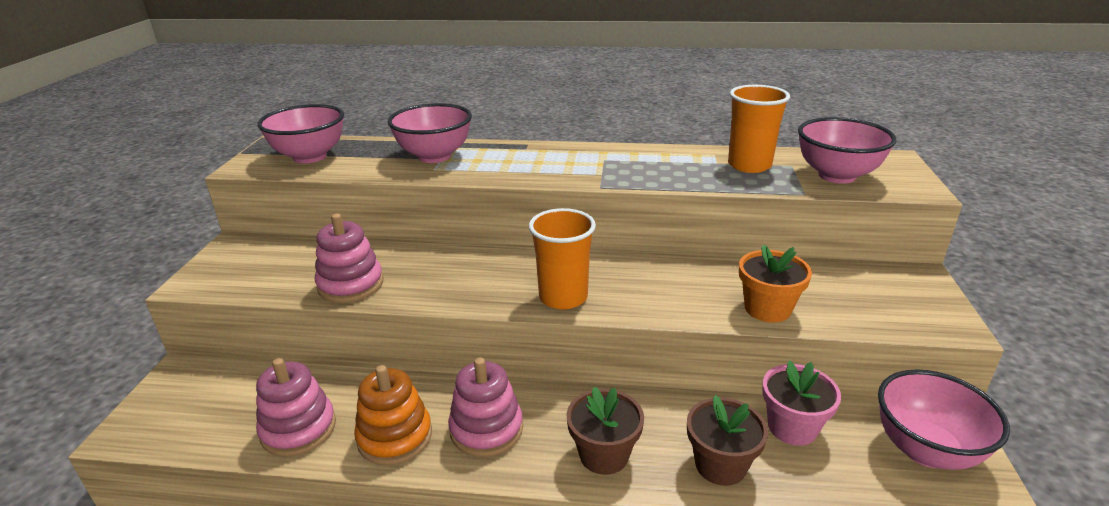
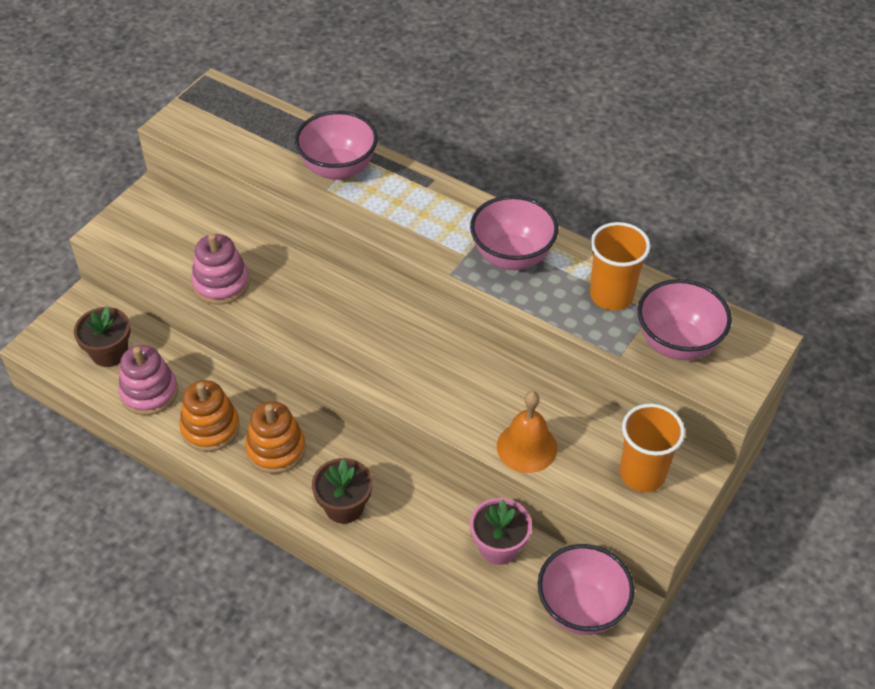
camera: 25 degrees right, 20 degrees up
pink bowl [258,104,344,164] -> pink bowl moved to [470,195,558,270]
pink stacking toy [448,358,523,457] -> orange stacking toy [245,401,306,474]
orange cup [529,208,596,310] -> orange cup moved to [620,403,685,492]
brown flower pot [687,395,768,486] -> brown flower pot moved to [74,307,131,367]
orange flower pot [739,244,812,323] -> orange bell [497,391,557,473]

